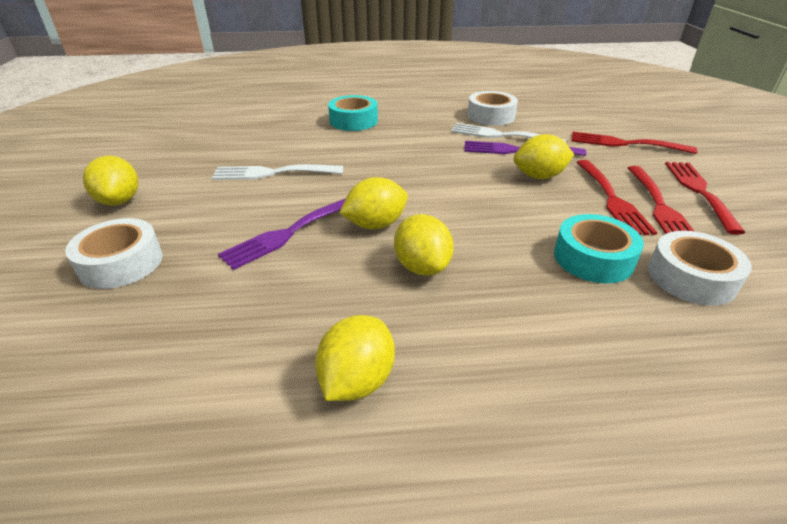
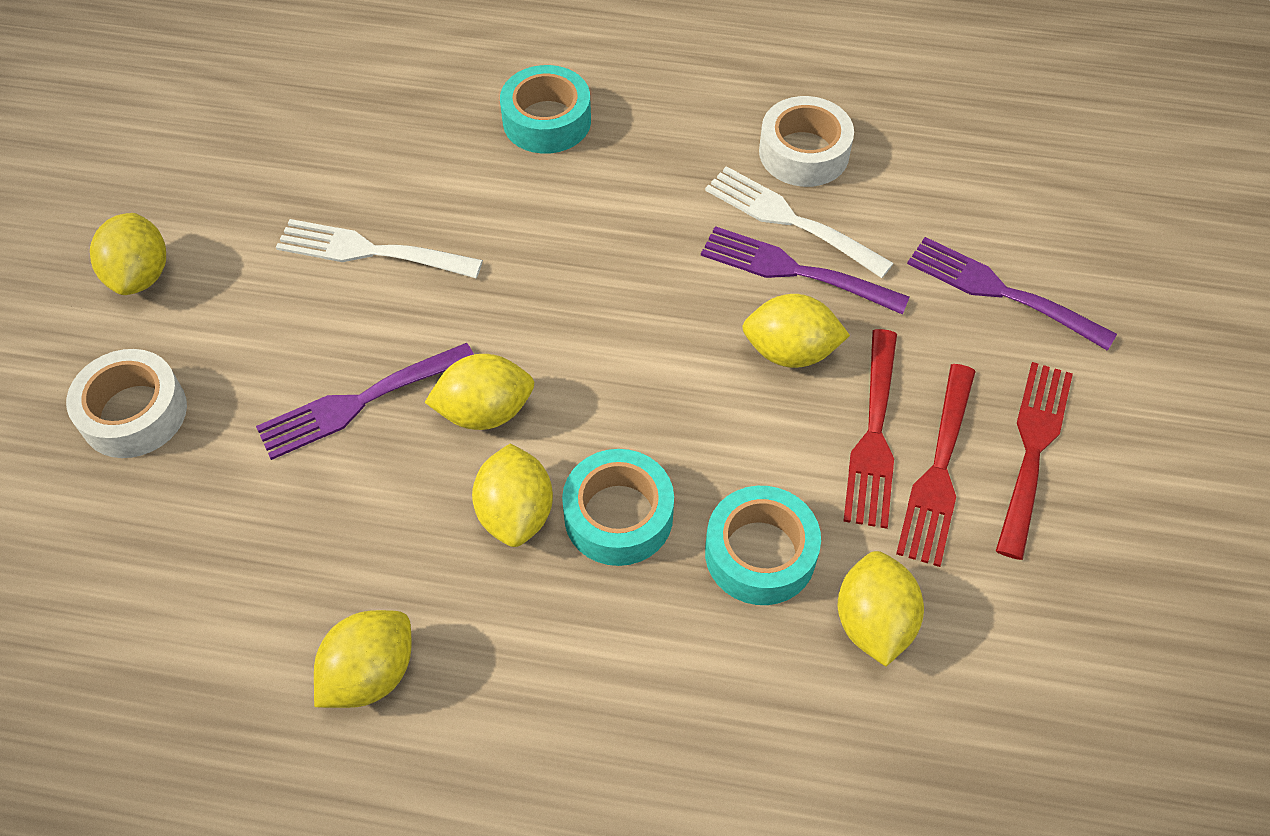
camera: 15 degrees right, 20 degrees up
red fork [571,132,697,154] -> purple fork [907,237,1117,351]
white tape [648,231,752,305] -> yellow lemon [838,551,924,666]
none -> turquoise tape [562,449,674,566]

